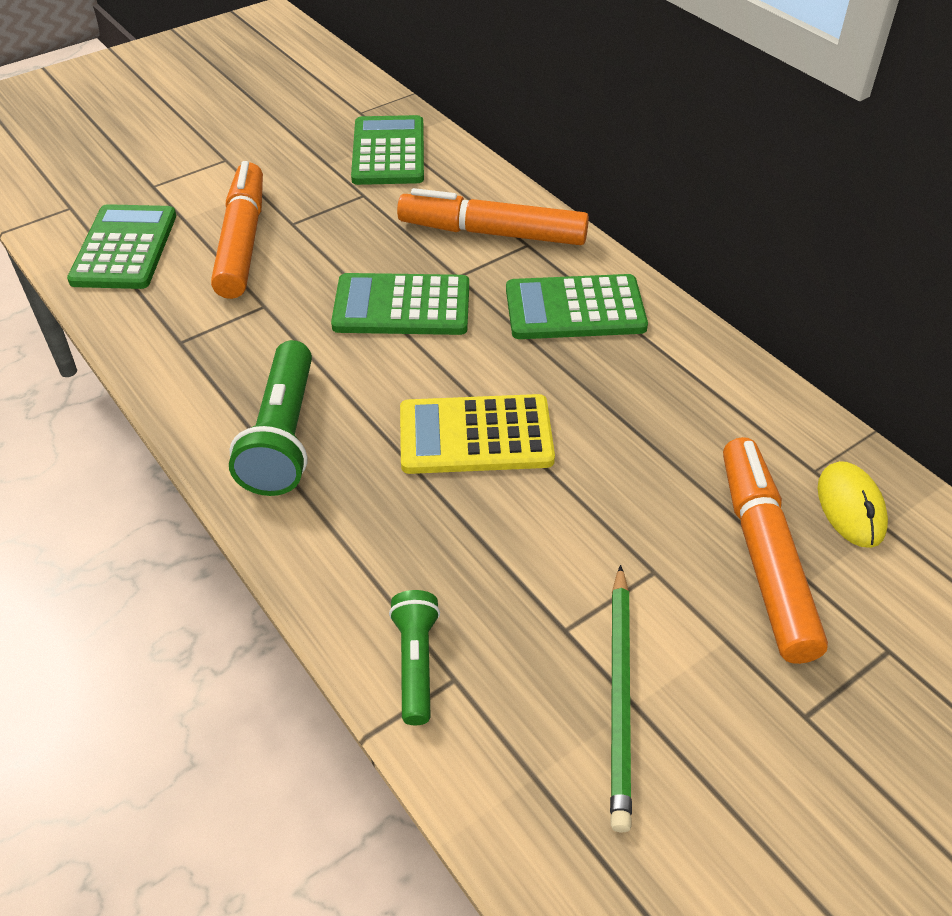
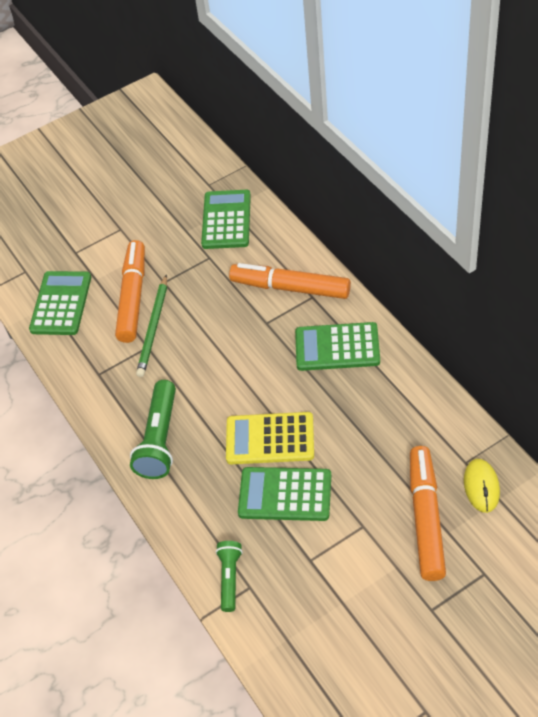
camera: 10 degrees right, 5 degrees up
green calculator [331,273,469,335] -> green calculator moved to [238,467,331,521]
green pencil [610,565,632,832] -> green pencil moved to [136,274,167,377]

